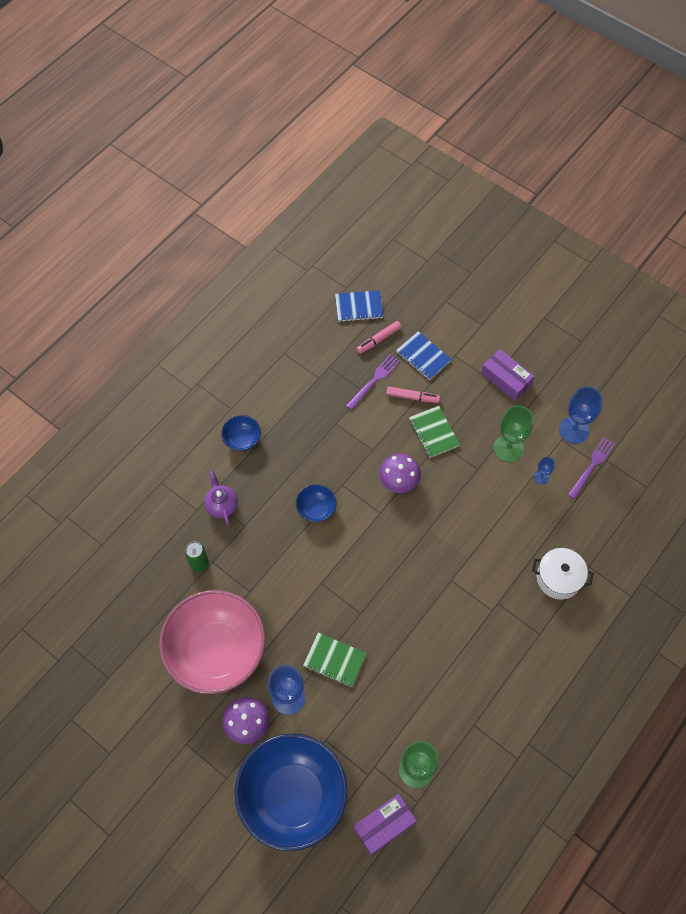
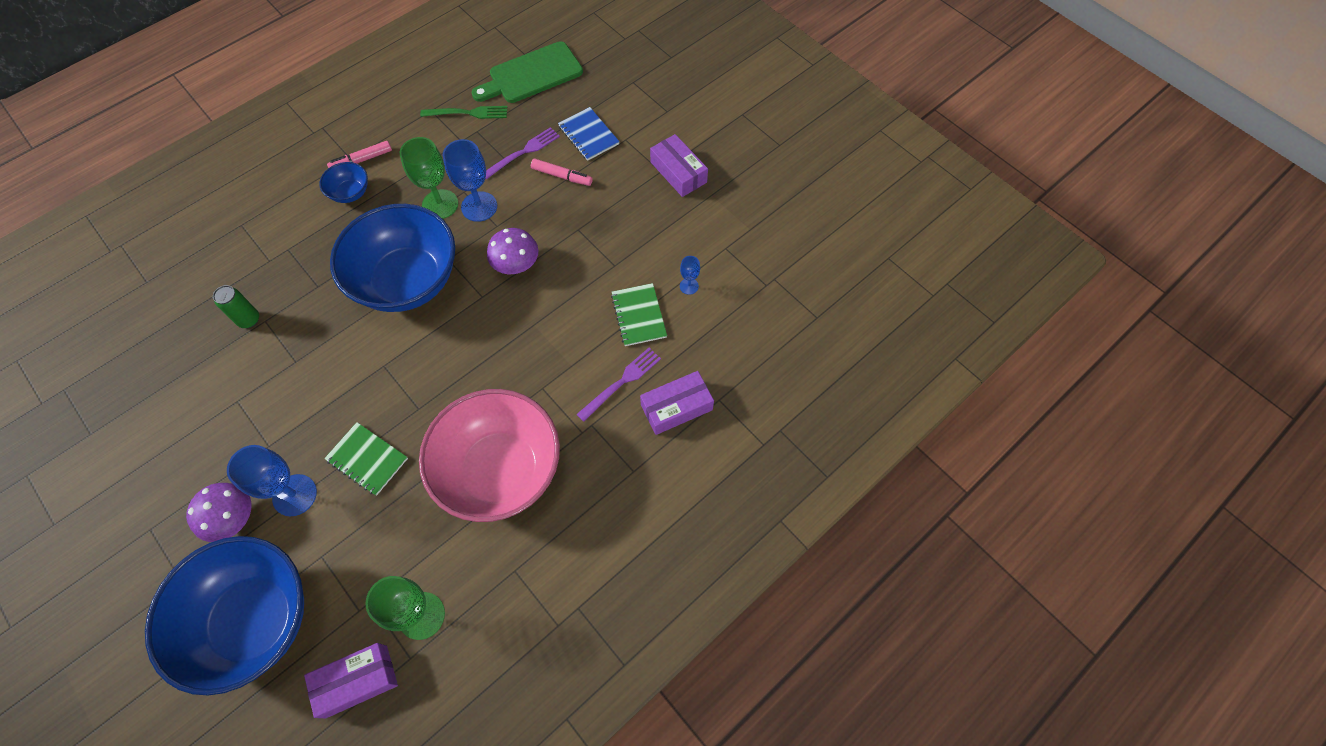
camera: 10 degrees right, 0 degrees up
pink bowl [159,590,265,694] -> pink bowl moved to [419,389,560,522]
purple teapot [204,471,238,525] -> none
blue bowl [296,484,337,522] -> blue bowl [330,204,455,312], size x2.38
blue notebook [335,290,383,322] -> green cutting board [471,41,583,103]
pink marker [356,321,401,354] -> pink marker moved to [327,141,392,168]
green notebook [409,406,460,458] -> green notebook moved to [611,283,667,346]
green goblet [494,405,533,462] -> green goblet moved to [400,137,458,219]
white pot [532,548,593,600] -> purple box [640,371,714,435]
blue goblet [559,387,603,444] -> blue goblet moved to [443,139,497,222]
purple fork [568,437,615,499] -> purple fork moved to [576,348,661,422]
none -> green fork [420,106,507,119]

